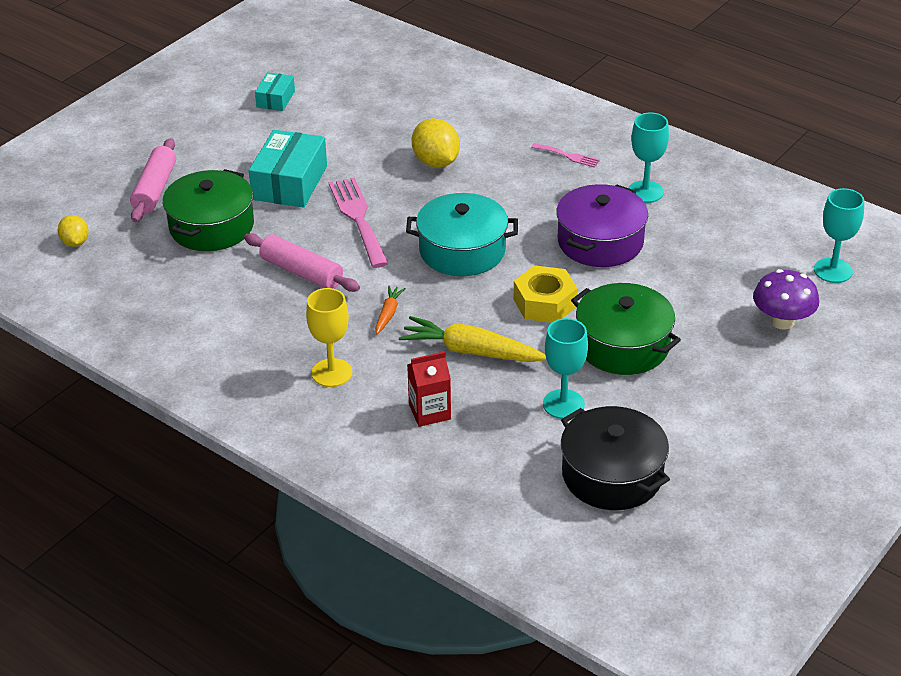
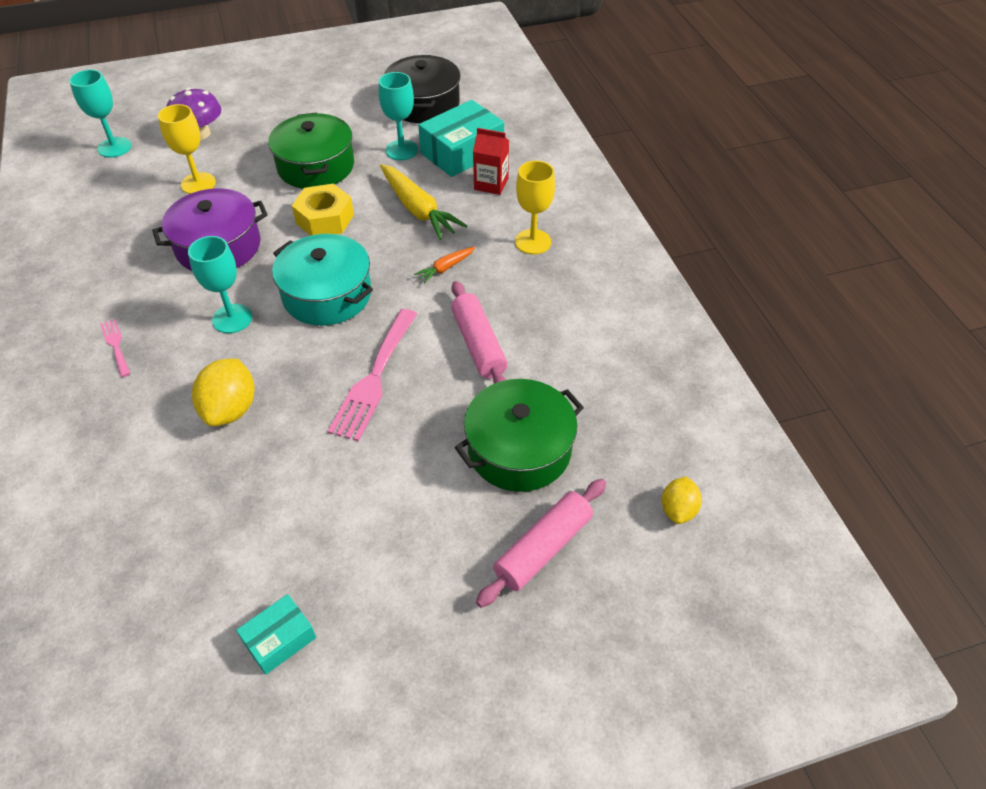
camera: 145 degrees left, 10 degrees up
turquoise box [249,130,327,208] -> turquoise box moved to [418,100,504,177]
turquoise goblet [628,113,669,203] -> turquoise goblet moved to [188,236,253,333]
none -> yellow goblet [158,104,216,194]

